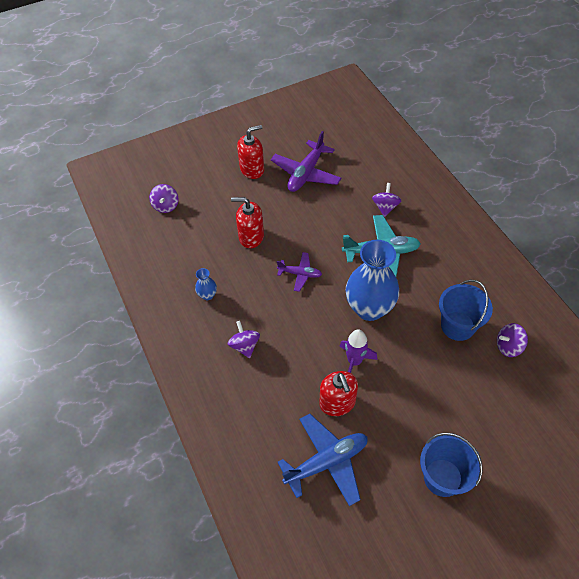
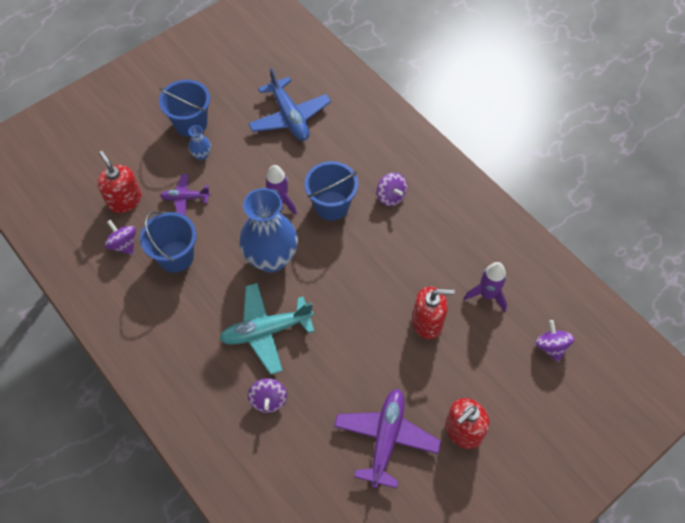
camera: 165 degrees right, 5 degrees up
blue vase [195,268,217,300] -> blue vase moved to [188,125,211,160]
purple plane [277,252,322,292] -> purple plane moved to [160,174,210,215]
blue plane [277,414,368,506] -> blue plane turned 75 degrees counterclockwise [248,68,331,141]
red soap dispenser [319,371,358,416] -> red soap dispenser moved to [97,151,142,213]
purple spinning top [497,323,528,357] -> purple spinning top turned 105 degrees counterclockwise [105,220,136,255]
none -> blue bucket [304,161,358,221]
none -> purple rocket [464,262,507,312]

